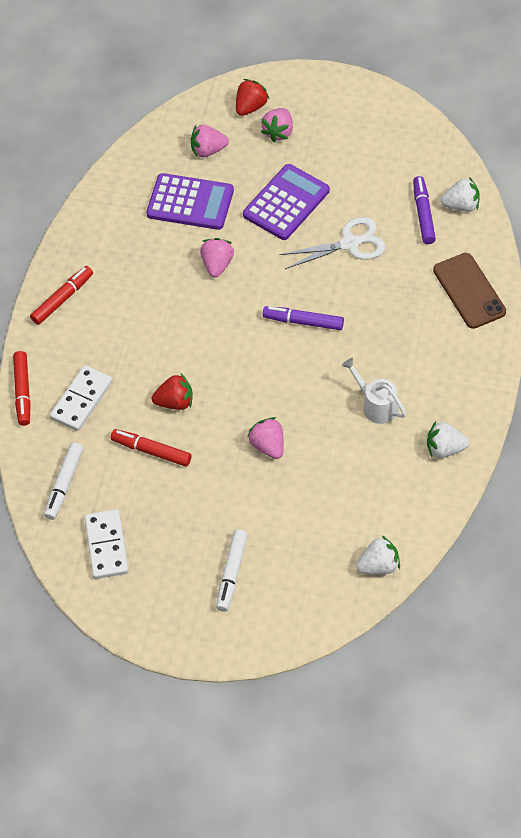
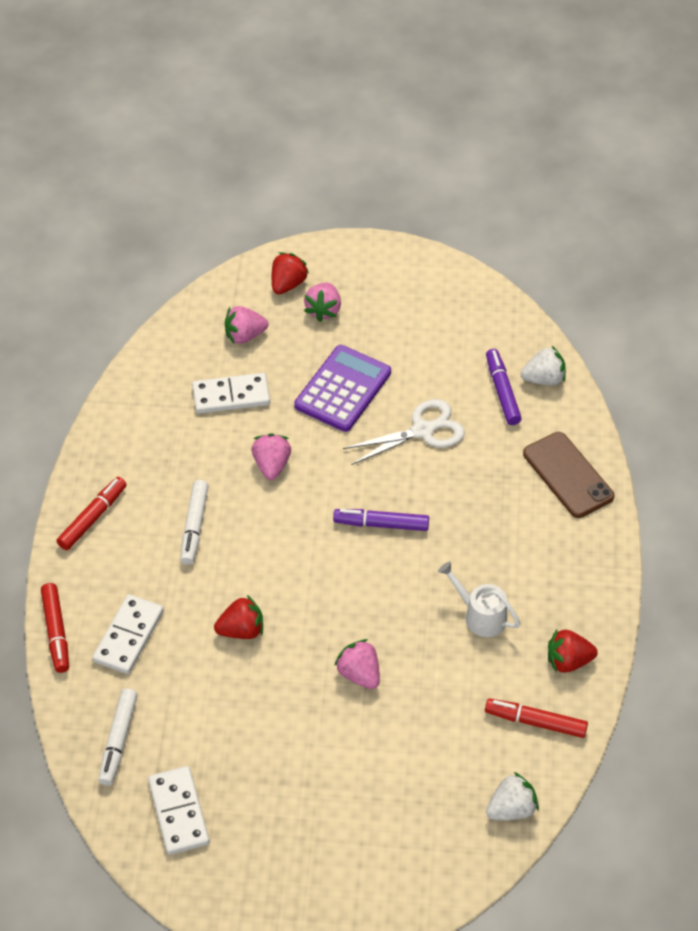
camera: 10 degrees left, 5 degrees down
red marker [111,429,191,467] -> red marker moved to [485,698,588,738]
purple calculator [146,173,234,230] -> white domino [192,373,270,414]
white marker [216,529,248,612] -> white marker moved to [180,480,209,565]
white strawberry [427,421,469,458] -> red strawberry [548,630,598,673]

